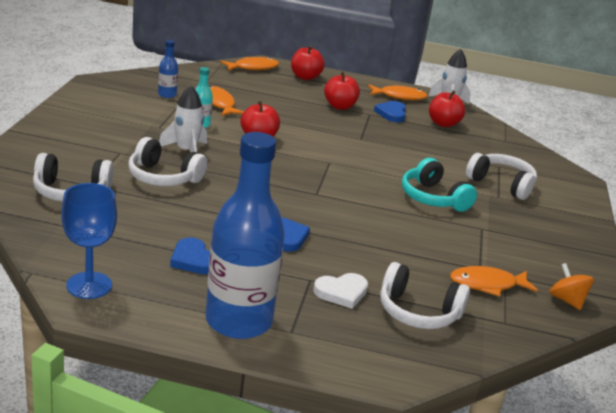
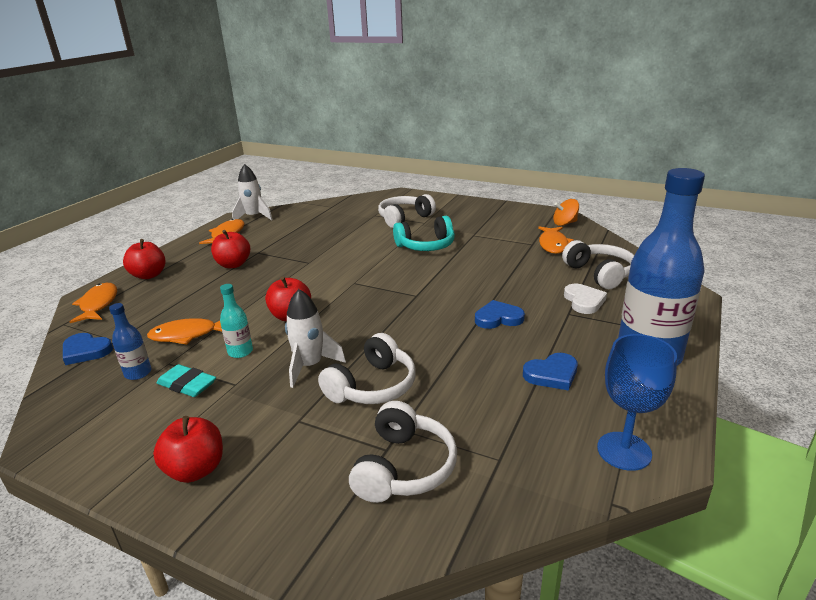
camera: 70 degrees left, 0 degrees up
blue heart [374,101,406,122] -> blue heart moved to [63,333,113,365]
white headphones [380,262,470,329] -> white headphones turned 60 degrees counterclockwise [562,240,634,289]
red apple [429,90,465,127] -> red apple moved to [153,416,223,483]
none -> turquoise eraser [157,364,216,397]

